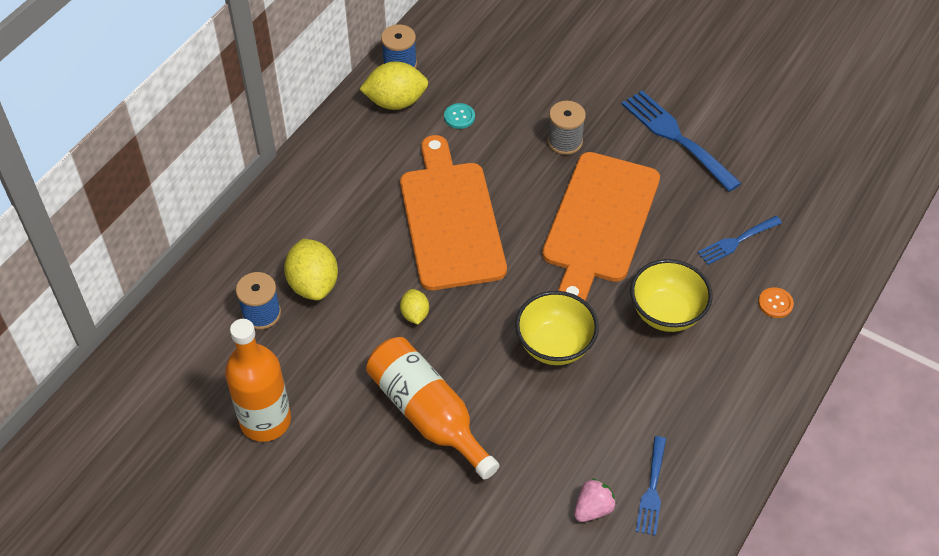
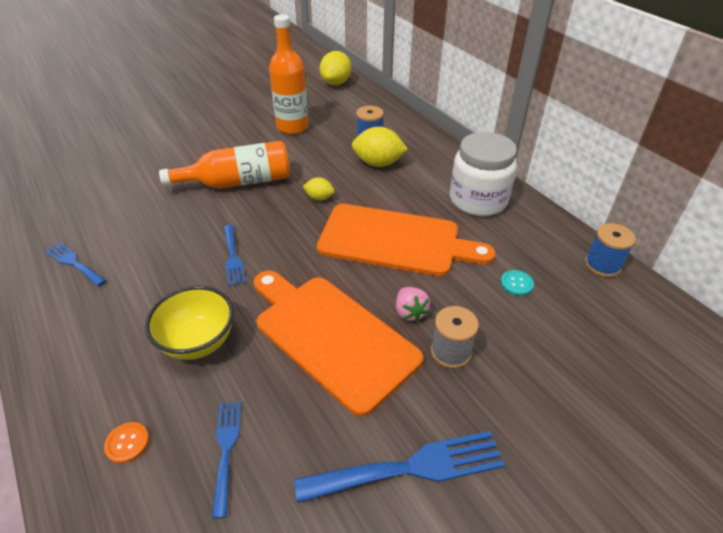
camera: 115 degrees right, 10 degrees down
yellow lemon [359,61,428,110] -> yellow lemon moved to [320,51,351,85]
yellow bowl [515,291,599,365] -> blue fork [224,225,245,286]
pink strawberry [574,478,616,522] -> pink strawberry moved to [396,287,430,322]
none -> white jar [450,132,517,216]

